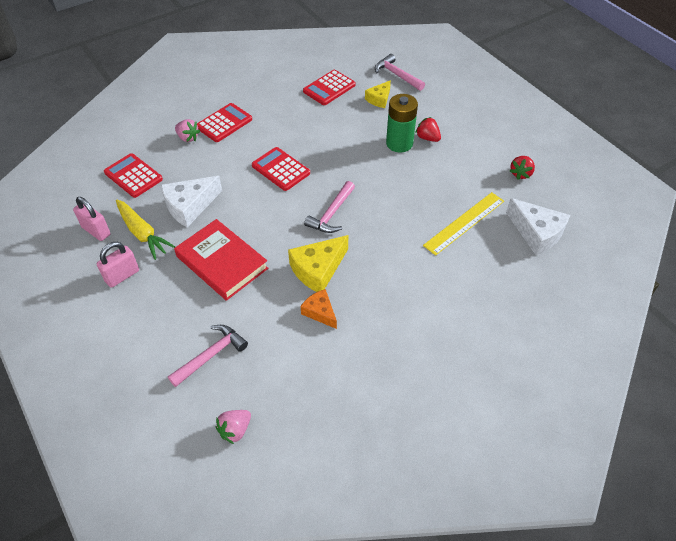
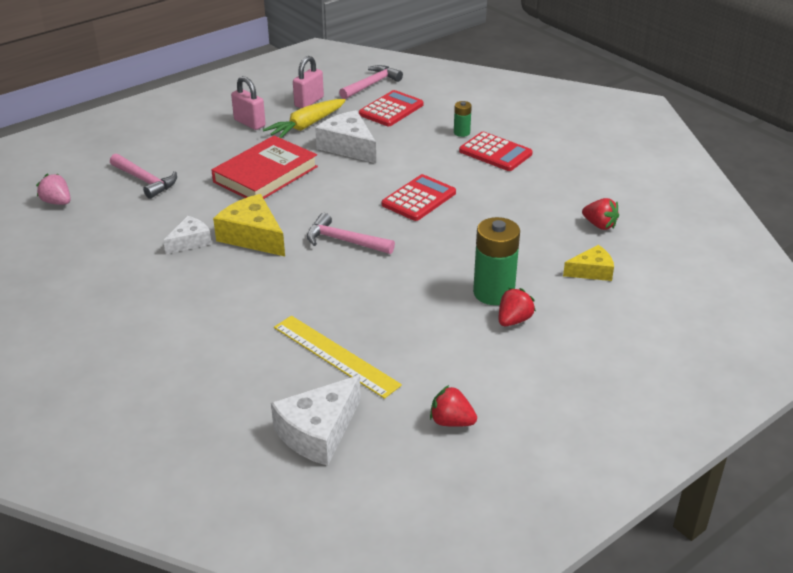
camera: 85 degrees right, 15 degrees down
pink strawberry [175,119,200,142] -> green battery [454,101,472,137]
orange cheese [301,289,337,329] -> white cheese [163,216,212,254]
red calculator [303,70,356,105] -> red strawberry [582,198,619,230]
yellow cheese [365,80,391,108] -> yellow cheese turned 135 degrees clockwise [563,245,614,281]
pink hammer [375,54,425,91] -> pink hammer moved to [339,65,403,99]

